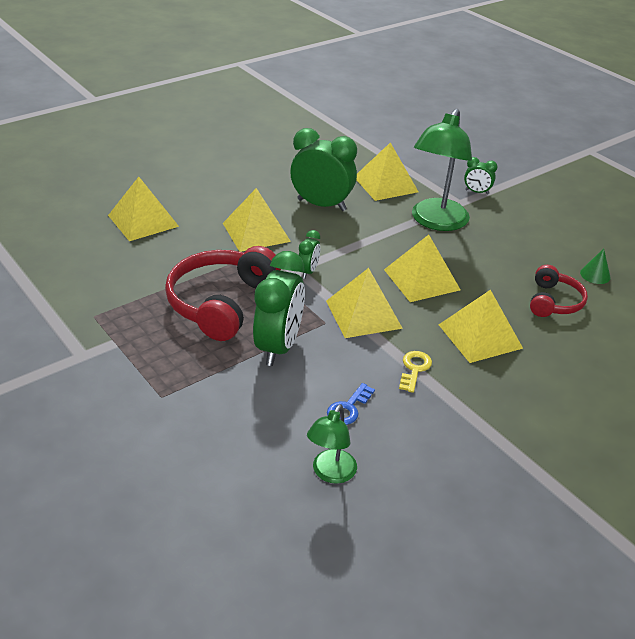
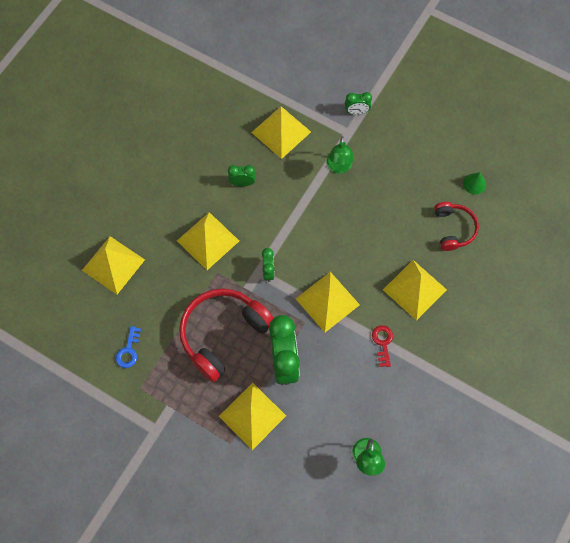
camera: 20 degrees left, 30 degrees up
red headphones [165,246,281,341] -> red headphones turned 45 degrees clockwise [179,288,273,382]
green clock [290,128,357,211] -> green clock [228,165,255,186], size x0.49
blue key [327,383,375,425] -> blue key moved to [116,326,141,368]
yellow pyramid [384,235,460,302] -> yellow pyramid moved to [219,383,286,450]
yellow key [399,351,432,393] -> red key [372,325,393,367]
green lamp [412,109,472,231] -> green lamp [326,136,354,173], size x0.53

